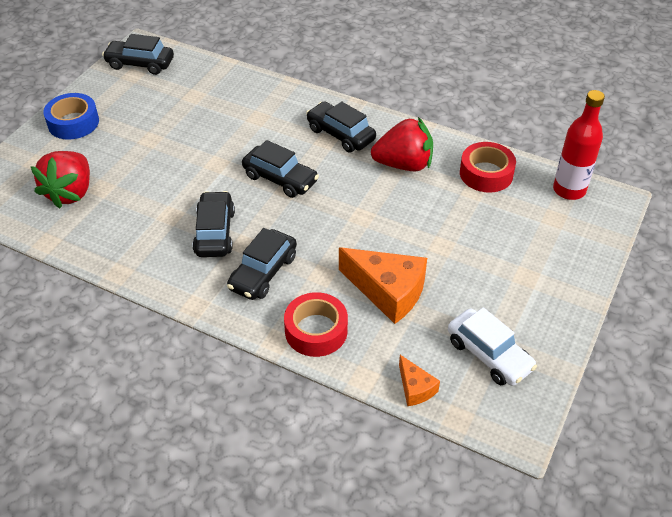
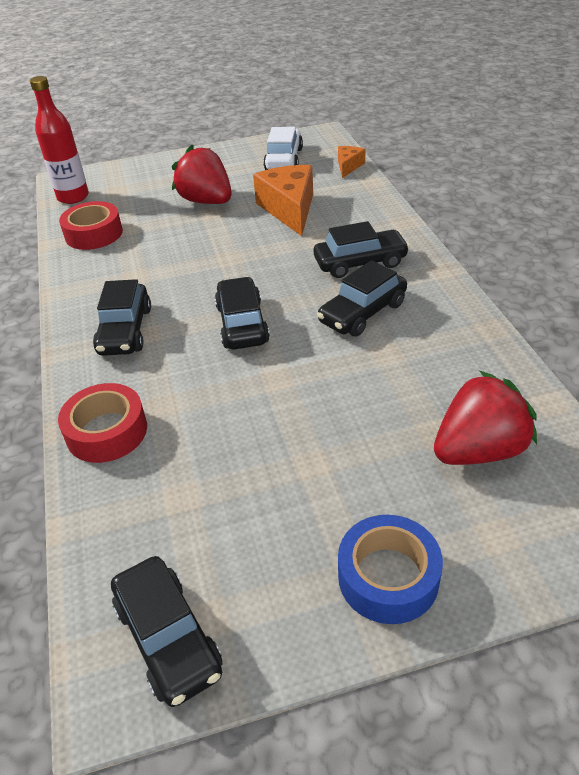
camera: 130 degrees left, 5 degrees down
red tape [284,292,348,357] -> red tape moved to [58,383,147,463]
red strawberry [371,117,433,171] -> red strawberry moved to [172,145,232,204]

